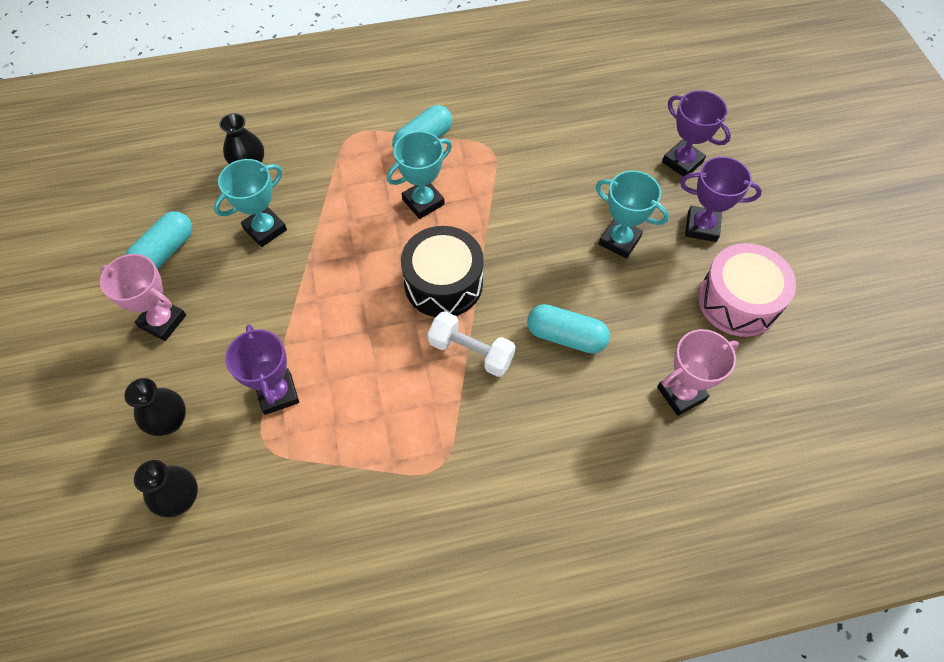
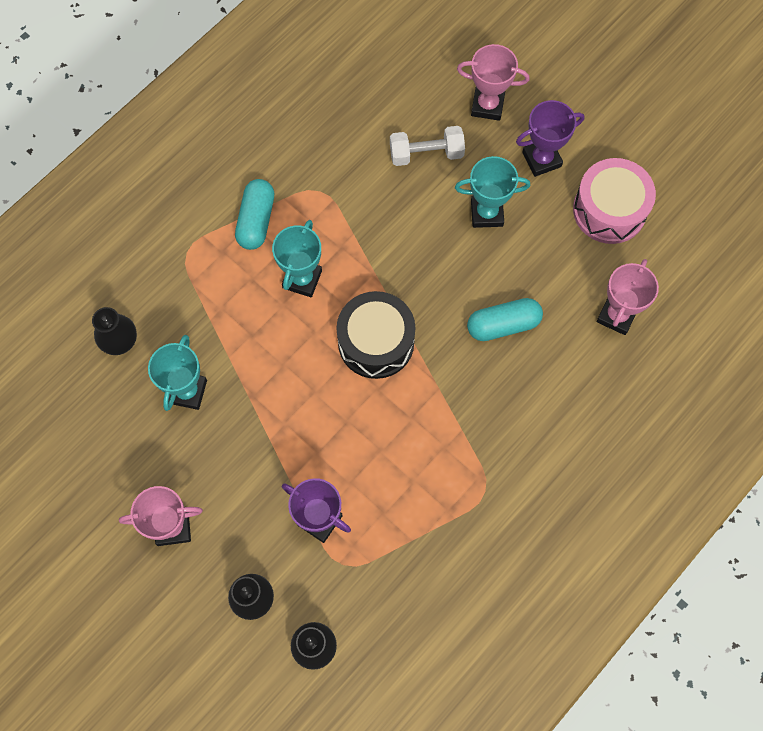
camera: 35 degrees left, 10 degrees up
turquoise capsule [125,211,192,269] -> none
white dumbbell [428,311,516,377] -> white dumbbell moved to [390,126,465,166]
purple trophy [662,90,731,176] -> pink trophy [457,44,530,121]

